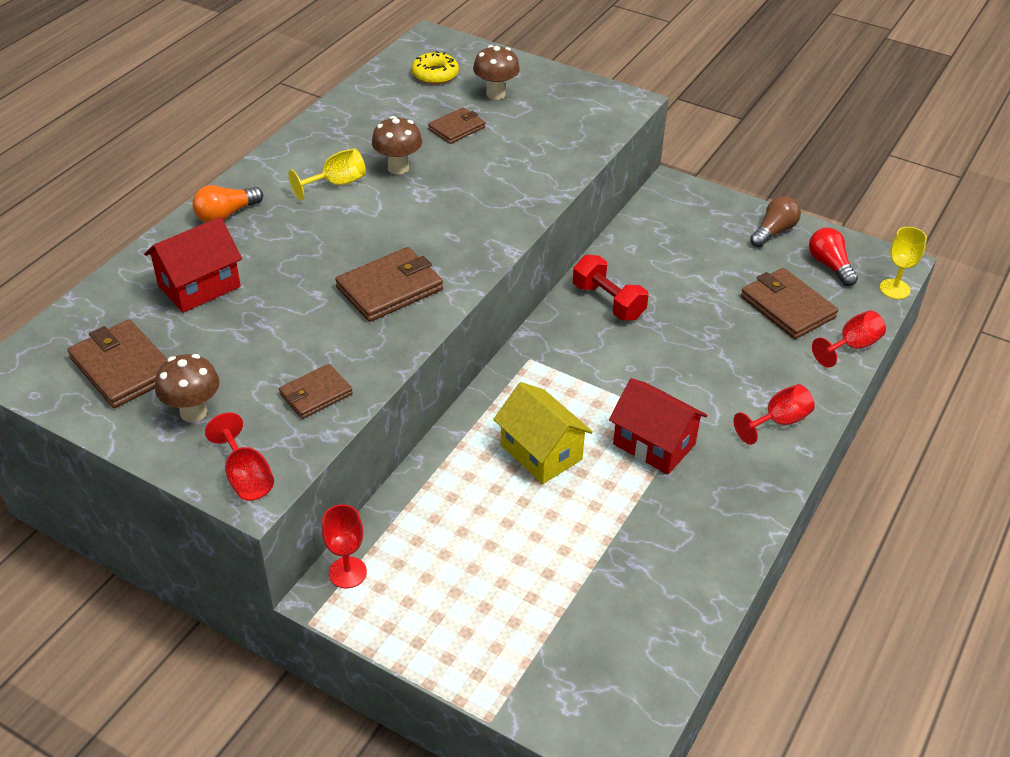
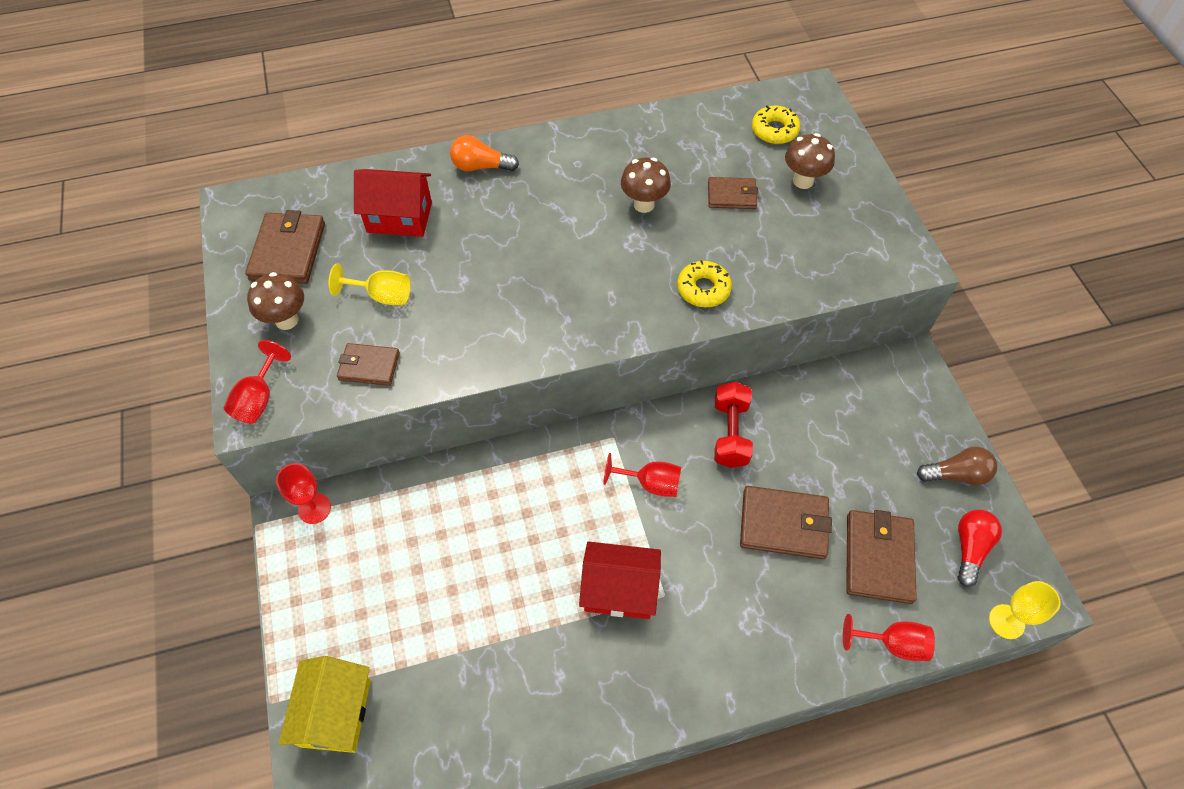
camera: 45 degrees right, 15 degrees up
yellow goblet [288,148,366,200] -> yellow goblet moved to [329,264,411,305]
brown wallet [335,247,443,322] -> brown wallet moved to [740,486,832,559]
yellow house [493,382,593,484] -> yellow house moved to [278,656,371,753]
red house [609,378,707,475] -> red house turned 75 degrees counterclockwise [579,541,661,619]
red goblet [734,384,815,445] -> red goblet moved to [604,453,681,497]
none -> yellow donut [677,260,732,307]

